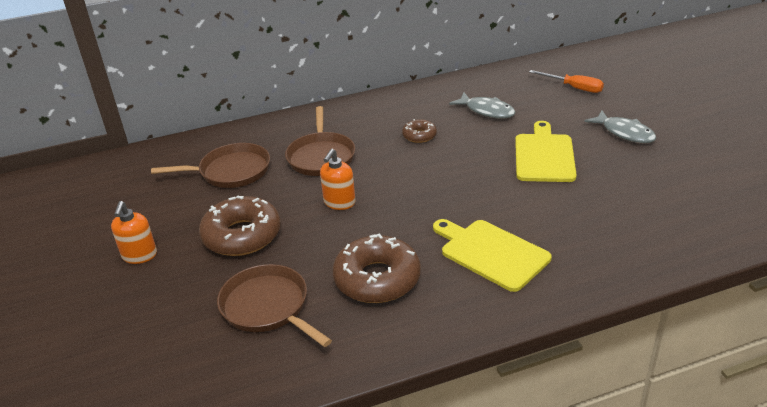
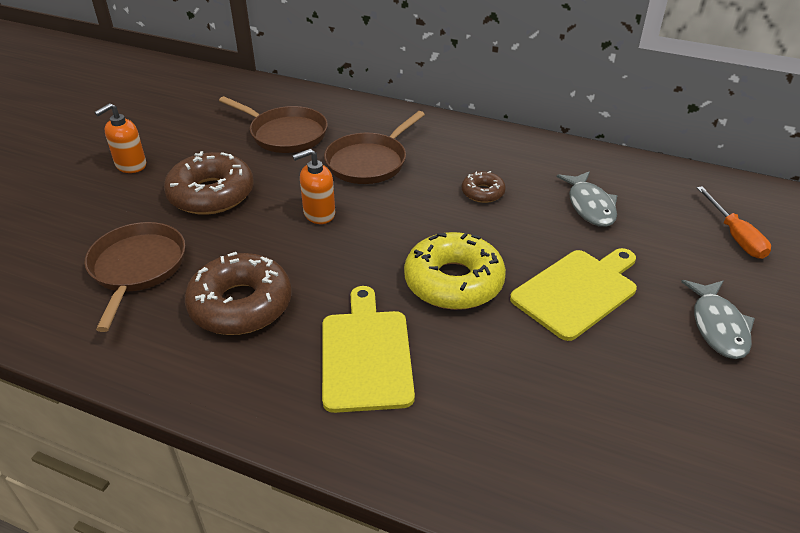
camera: 40 degrees right, 5 degrees up
none -> yellow donut [404,232,506,310]

